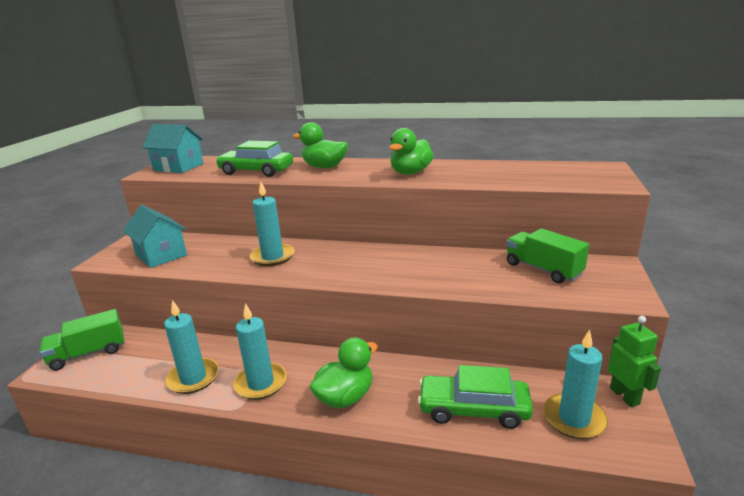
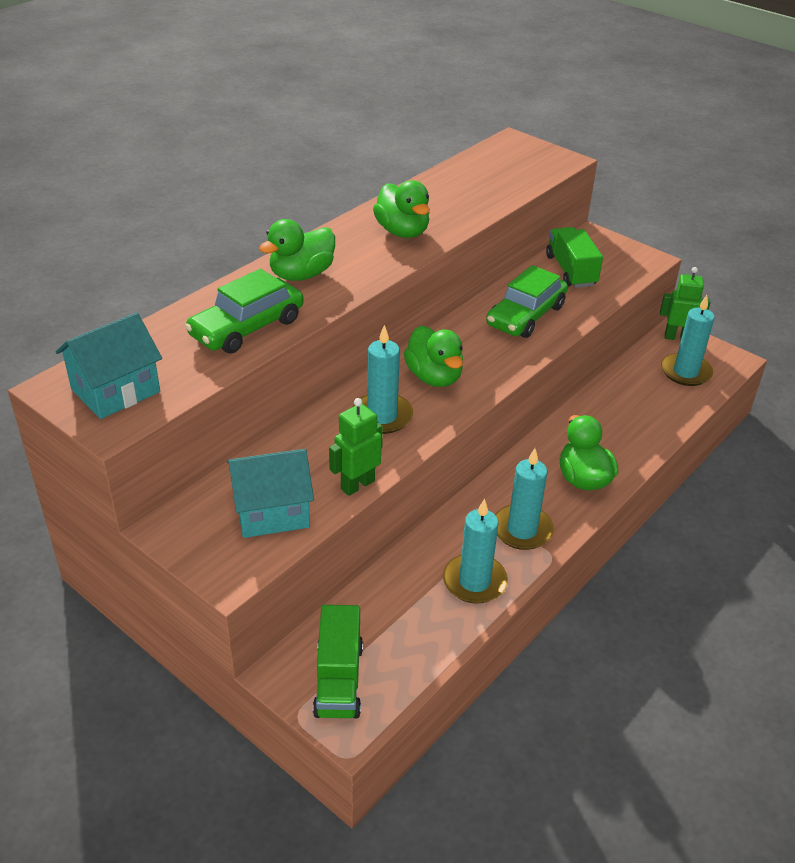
camera: 65 degrees left, 15 degrees up
green car [418,365,533,429] -> green car moved to [486,265,568,338]
green truck [506,228,589,284] -> green truck turned 90 degrees clockwise [546,227,603,288]
none -> green robot [329,398,383,496]
none -> green duck [404,326,463,387]

